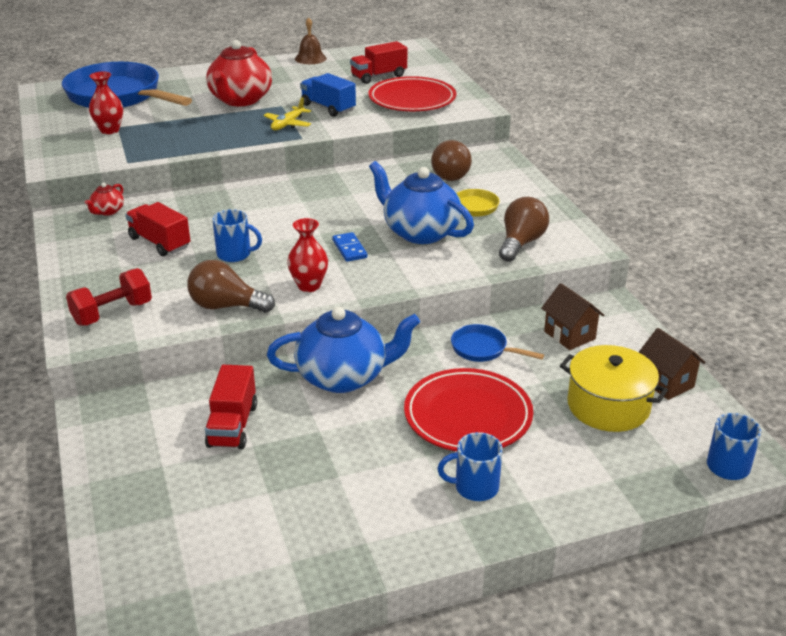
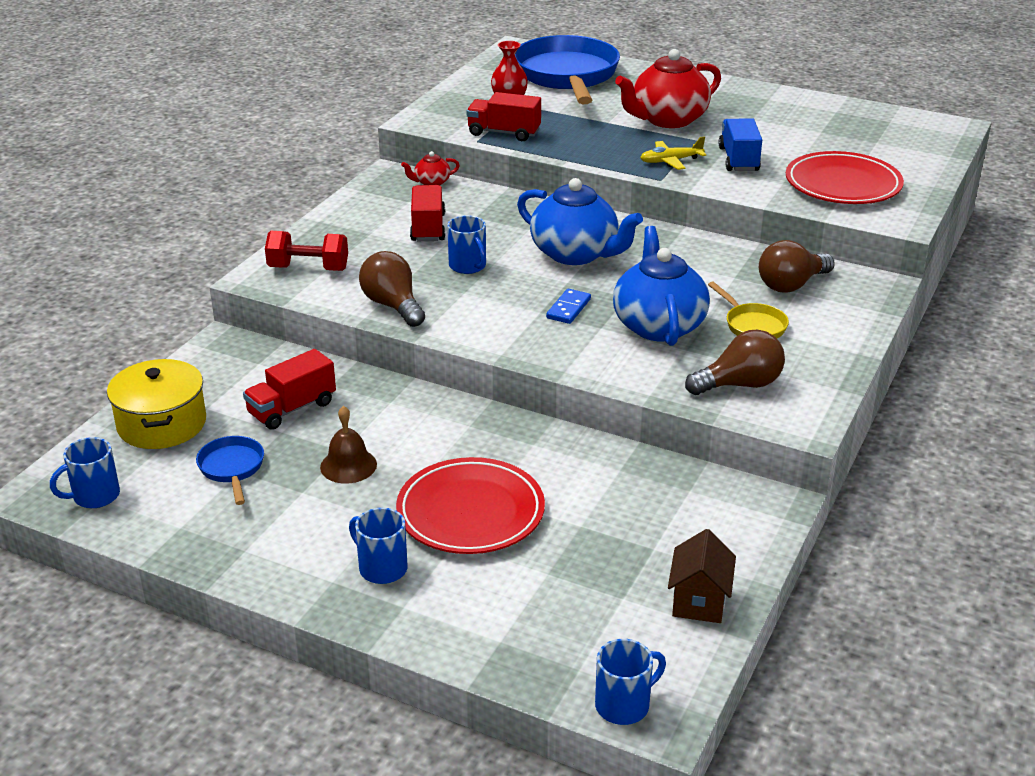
camera: 45 degrees right, 0 degrees up
blue teapot [267,307,420,393] -> blue teapot moved to [517,178,643,265]
red vase [287,218,328,292] -> none
brown bell [295,17,327,64] -> brown bell moved to [320,406,377,483]
red truck [350,41,407,84] -> red truck moved to [467,92,541,141]
blue pan [451,324,544,362] -> blue pan moved to [196,436,264,505]
brown house [541,283,604,350] -> none
yellow pot [560,345,668,432] -> yellow pot moved to [107,359,206,449]
none -> blue mug [50,437,120,508]

